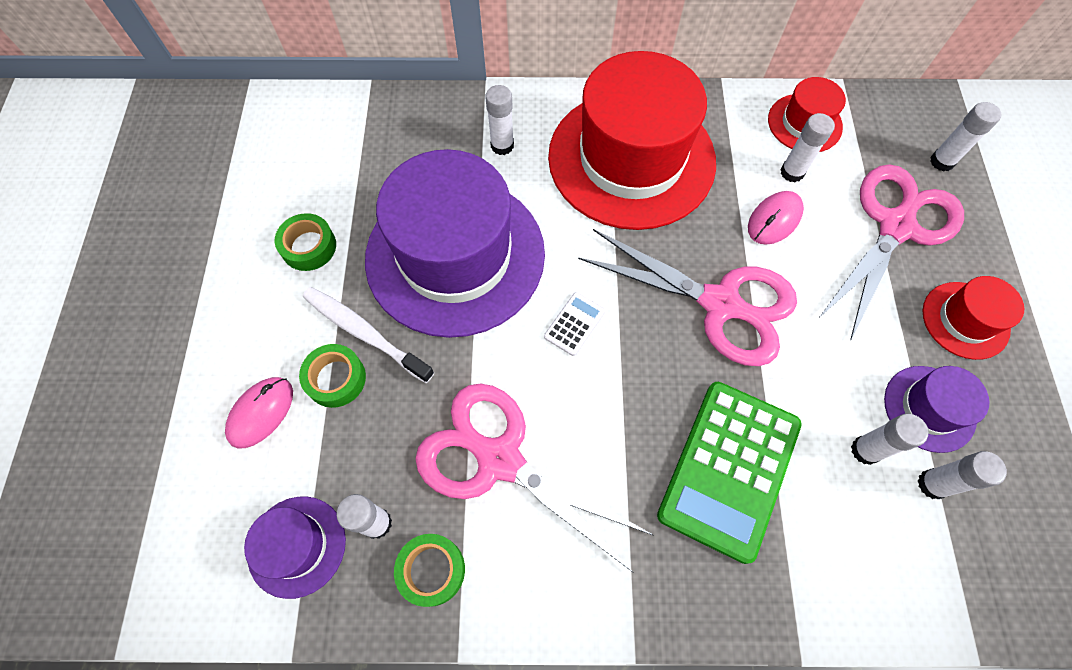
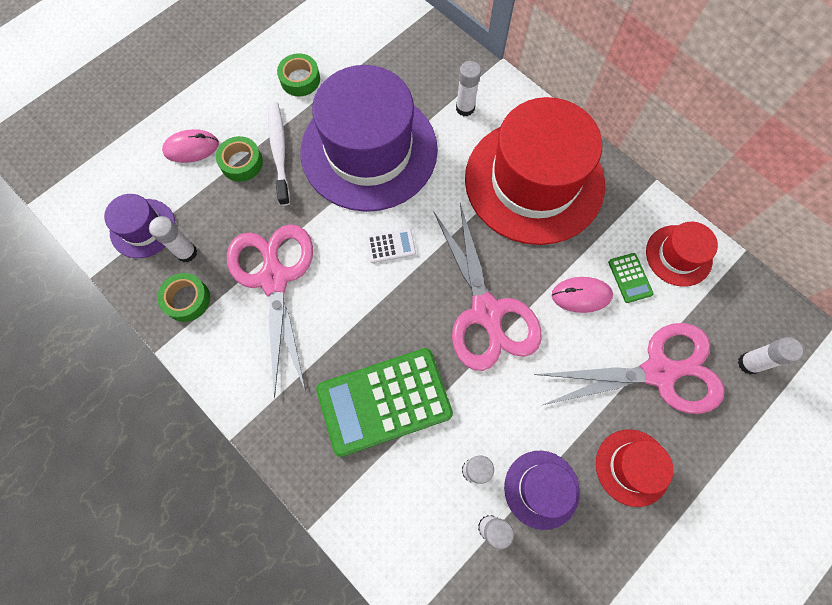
camera: 45 degrees right, 5 degrees up
white glue stick [780,113,835,182] -> green calculator [608,253,654,303]

